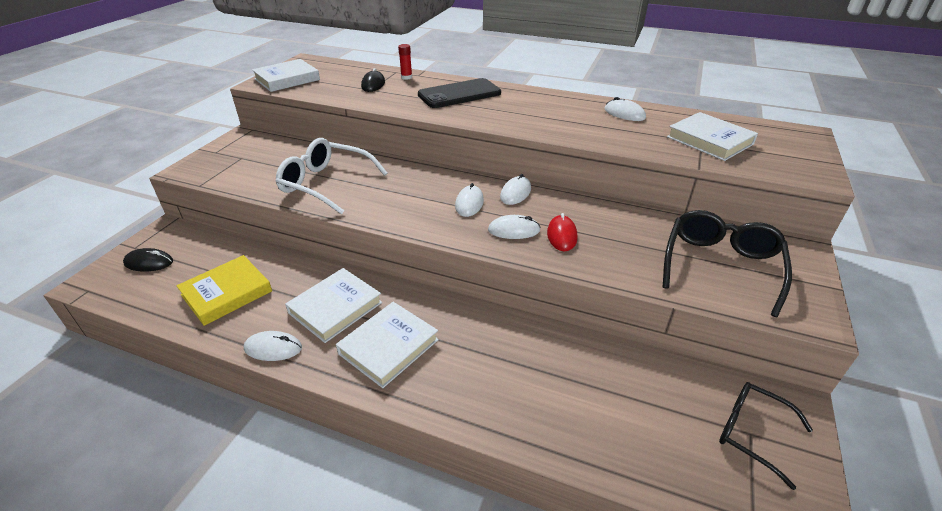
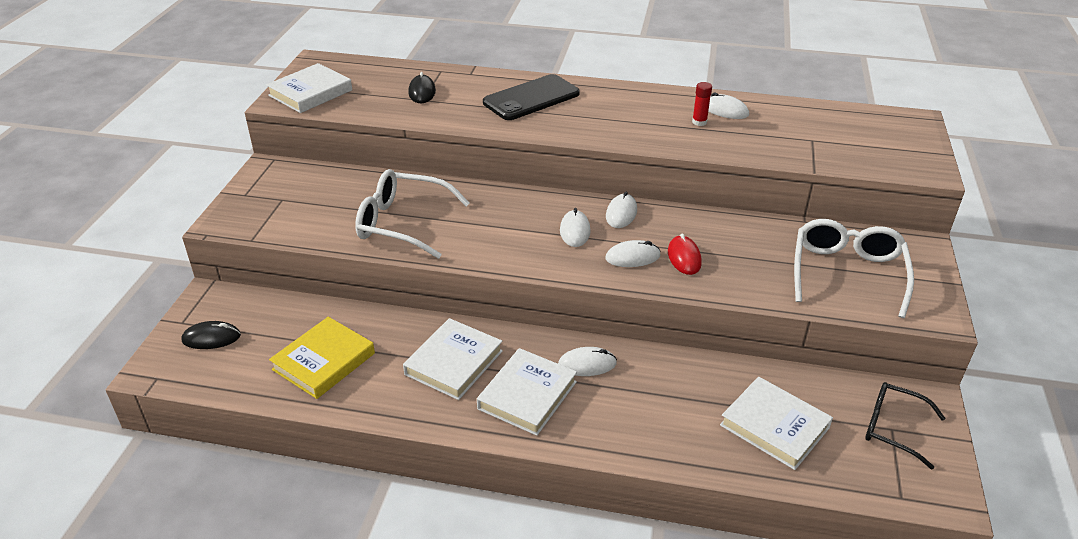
camera: 10 degrees left, 0 degrees up
white mouse [244,331,302,361] -> white mouse moved to [558,347,617,376]
red glue stick [398,44,412,80] -> red glue stick moved to [692,82,712,126]
black glasses [662,210,792,318] -> white glasses [794,219,914,318]
white book [667,112,758,161] -> white book moved to [720,377,833,470]

